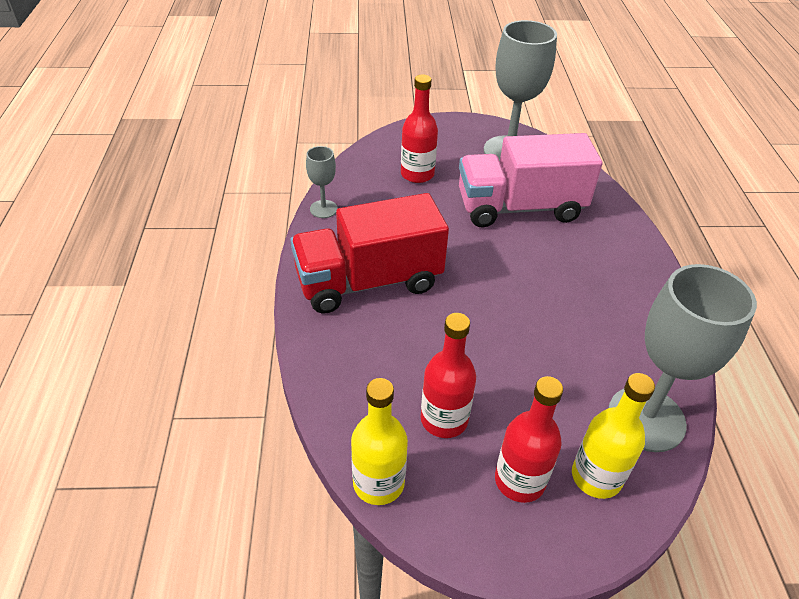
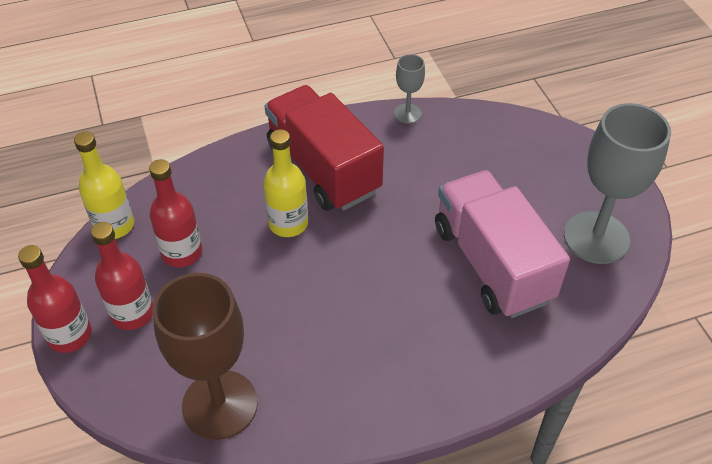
camera: 75 degrees right, 5 degrees up
red bottle [401,74,438,183] -> red bottle moved to [18,245,92,353]
yellow bottle [572,373,655,499] -> yellow bottle moved to [263,129,308,237]
grey goblet [608,264,757,452] -> brown goblet [152,273,258,440]

